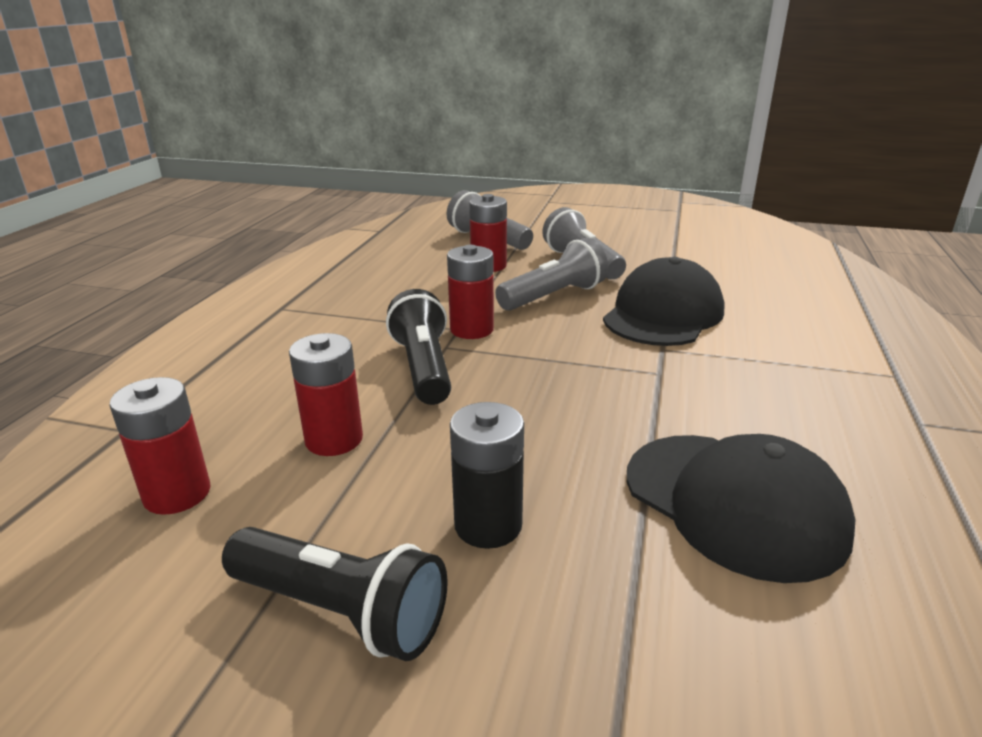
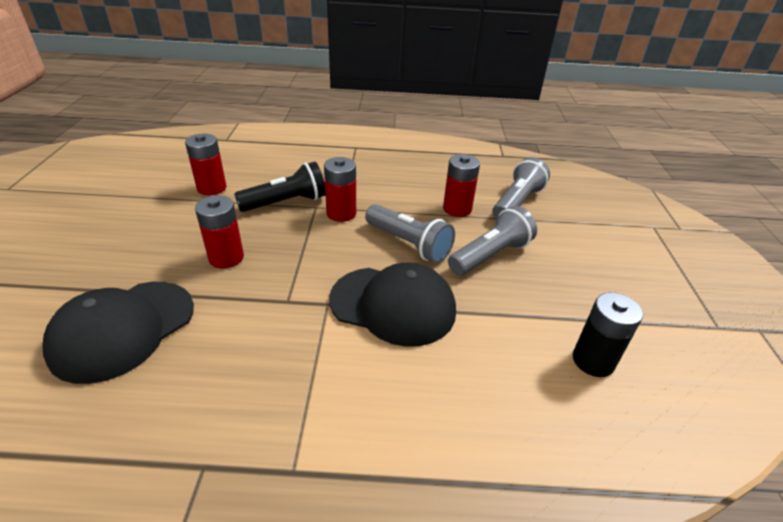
camera: 75 degrees right, 10 degrees up
red battery [109,377,210,515] -> red battery moved to [195,196,244,268]
black flashlight [222,527,448,661] -> none
black battery [450,402,524,549] -> black battery moved to [573,292,643,377]

